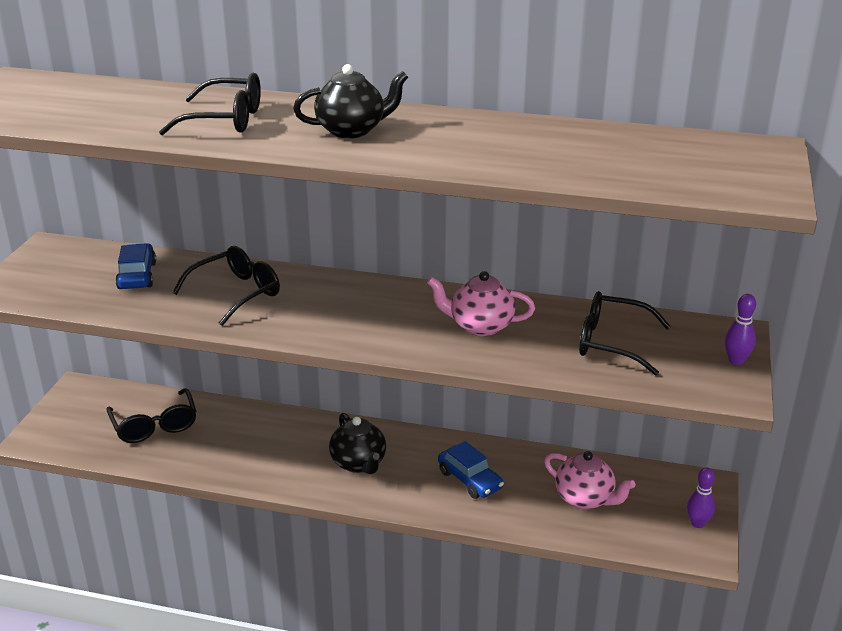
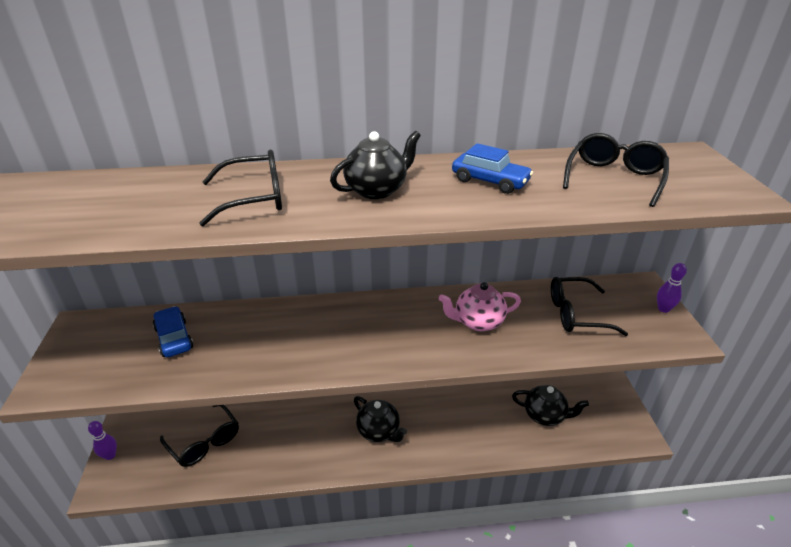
camera: 20 degrees left, 5 degrees up
black glasses [172,246,280,326] -> black glasses moved to [563,133,669,207]
blue car [438,441,504,499] -> blue car moved to [452,143,533,194]
pink teapot [544,451,636,509] -> black teapot [512,385,589,426]
purple bowling pin [687,467,715,528] -> purple bowling pin moved to [88,421,117,460]

